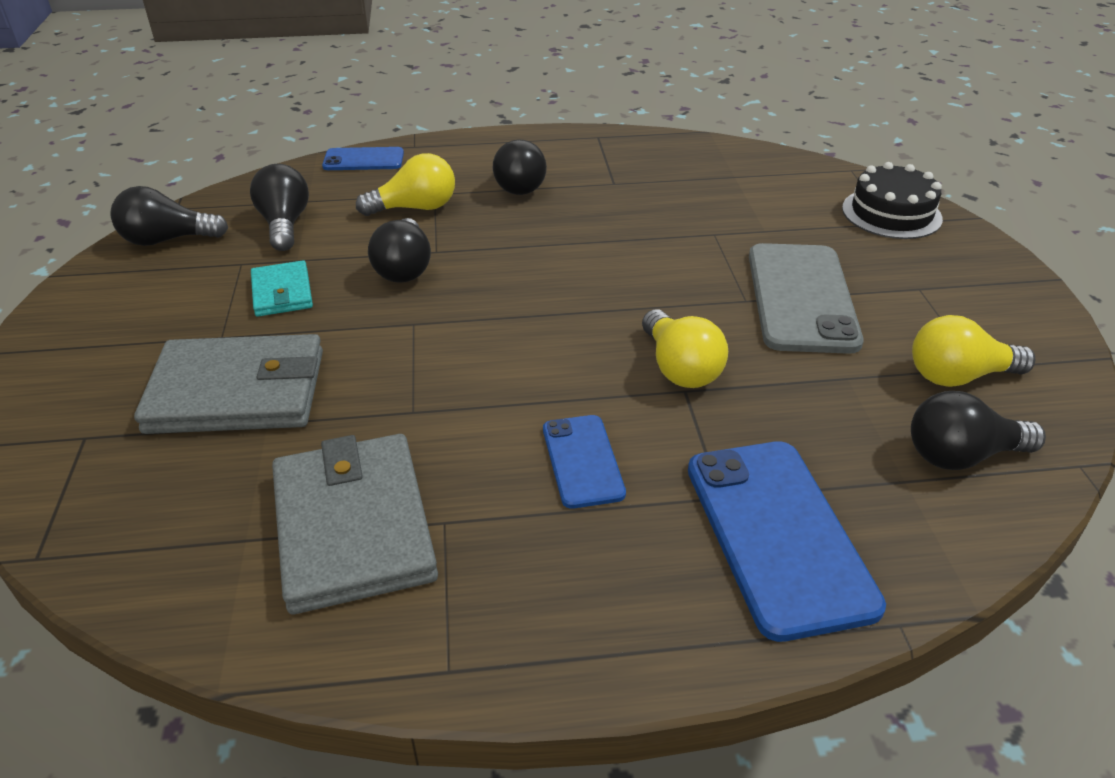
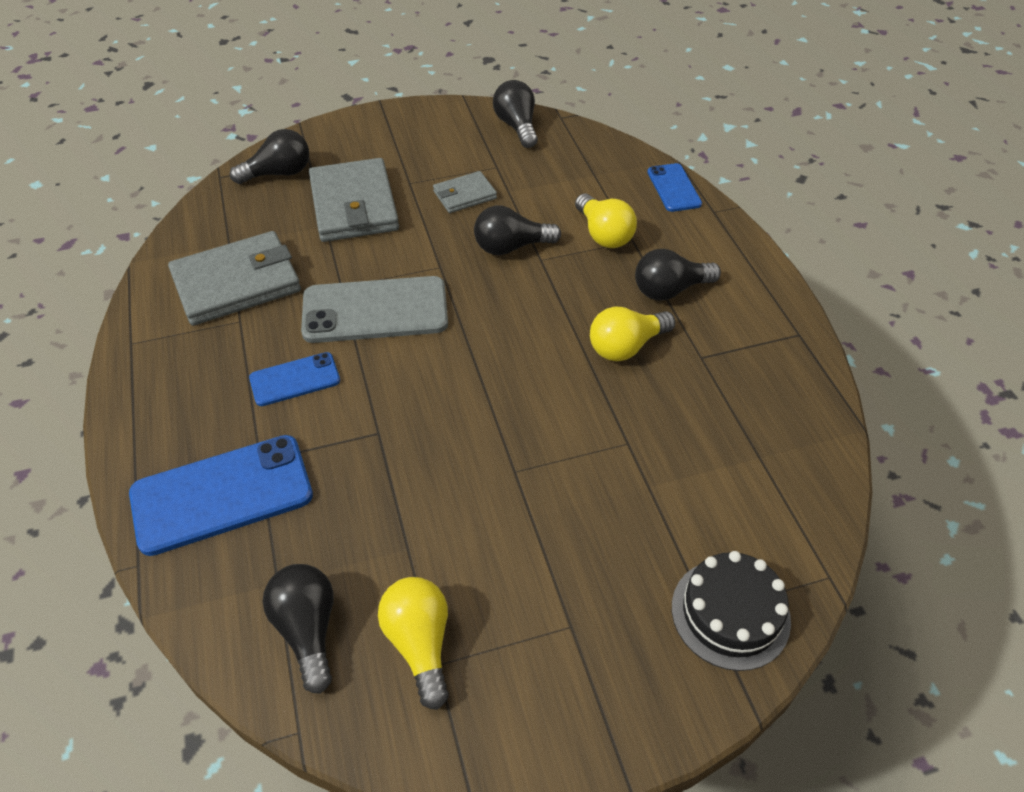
camera: 80 degrees right, 10 degrees up
black light bulb [250,164,309,251] -> black light bulb moved to [230,129,309,184]
turquoise wallet [251,260,313,317] -> grey wallet [433,171,497,213]
yellow light bulb [642,309,728,388] -> yellow light bulb moved to [590,306,675,361]
grey phone [749,243,864,354] -> grey phone moved to [301,276,448,343]

